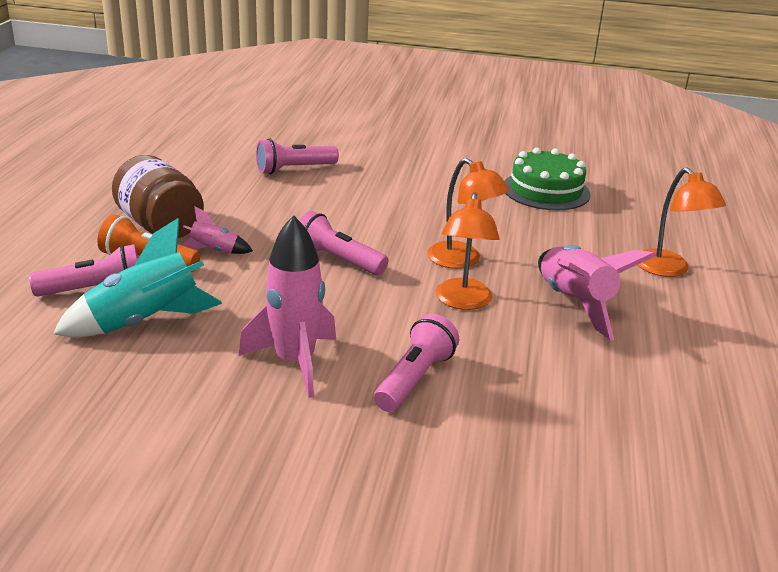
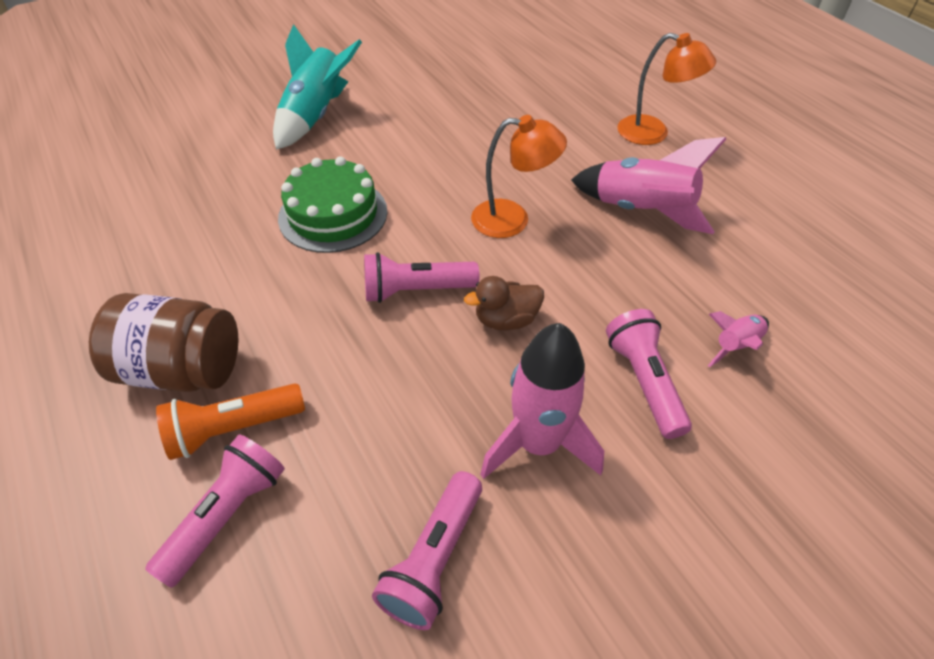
camera: 40 degrees left, 20 degrees up
turquoise rocket [53,218,222,337] -> turquoise rocket moved to [273,24,362,150]
pink rocket [182,206,253,254] -> pink rocket moved to [708,311,769,367]
pink flashlight [256,139,339,174] -> pink flashlight moved to [372,471,482,630]
orange lamp [436,192,500,310] -> none
green cake [504,148,590,210] -> green cake moved to [278,156,387,253]
none -> brown duck [464,276,544,330]

